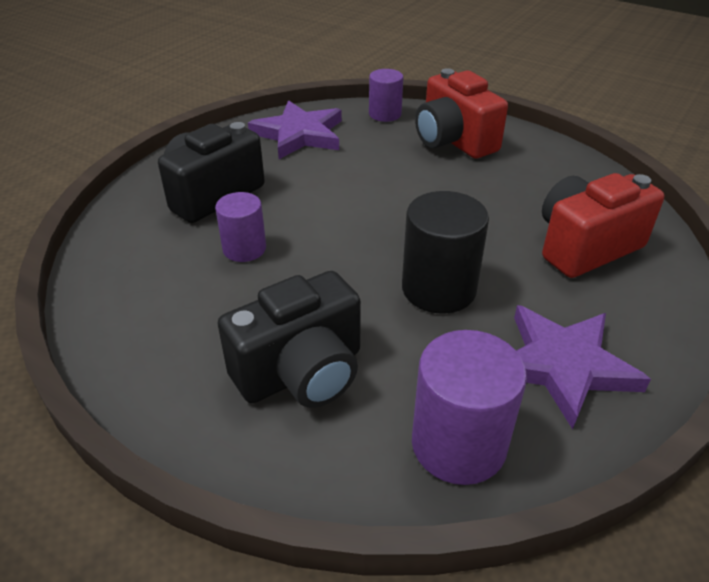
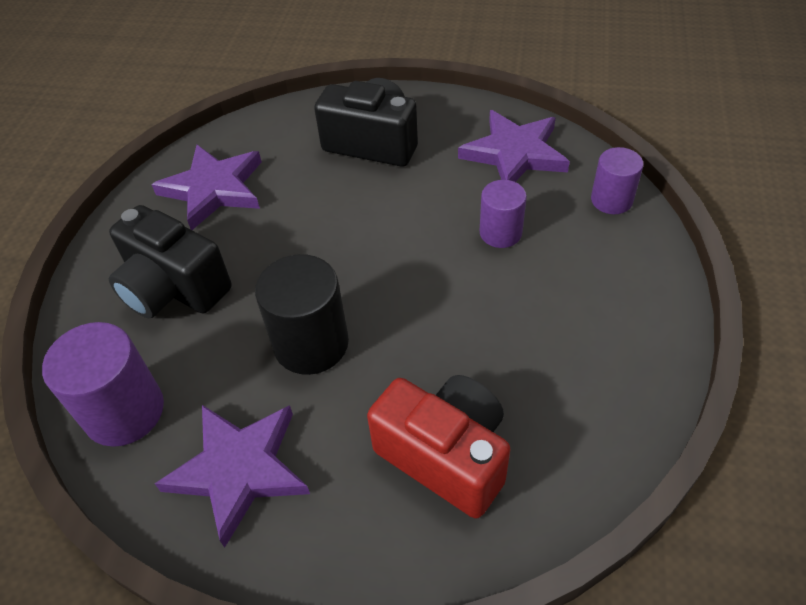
camera: 70 degrees right, 10 degrees up
purple cylinder [215,192,266,262] -> purple cylinder moved to [480,180,527,248]
red camera [415,68,508,159] -> none
none -> purple star [151,145,262,230]

